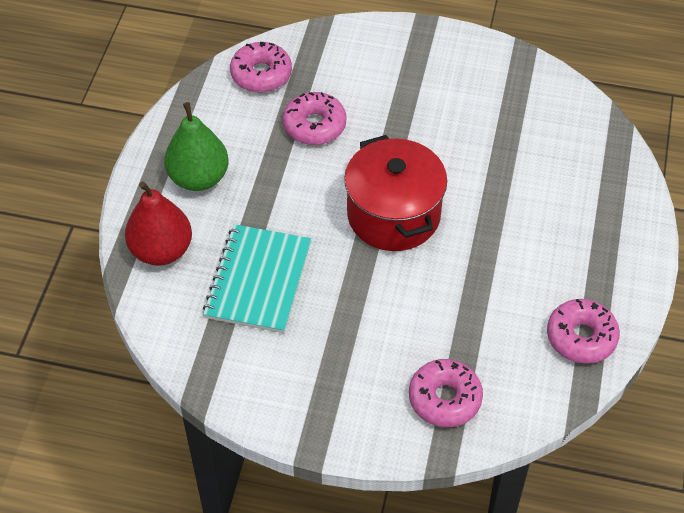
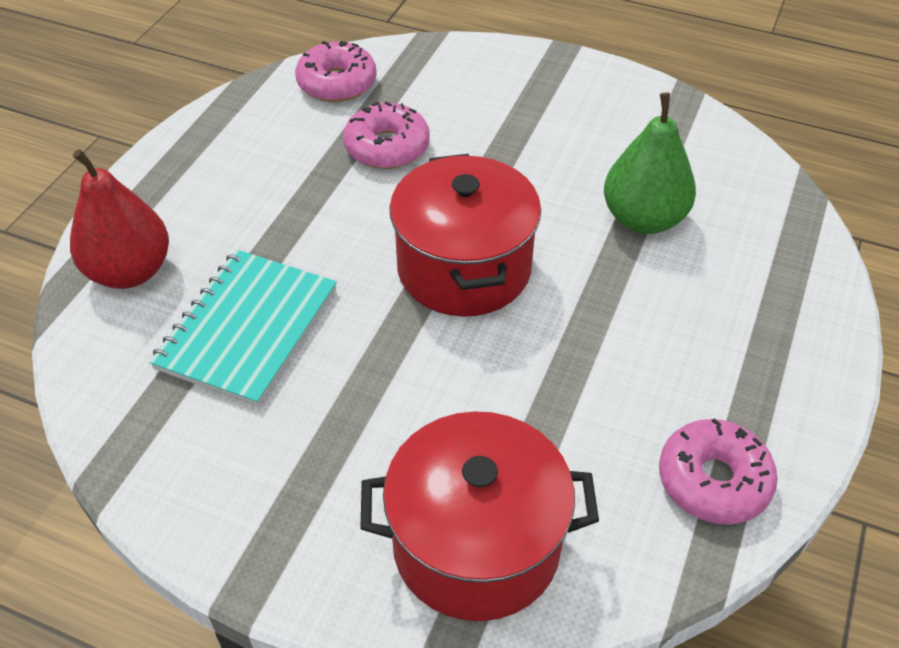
camera: 10 degrees right, 5 degrees down
green pear [164,102,229,191] -> green pear moved to [604,93,696,234]
pink donut [409,359,483,427] -> red pot [360,411,599,621]

